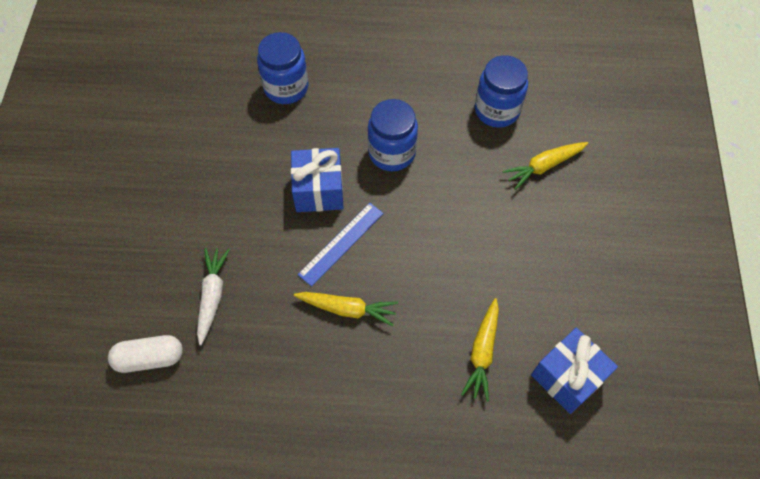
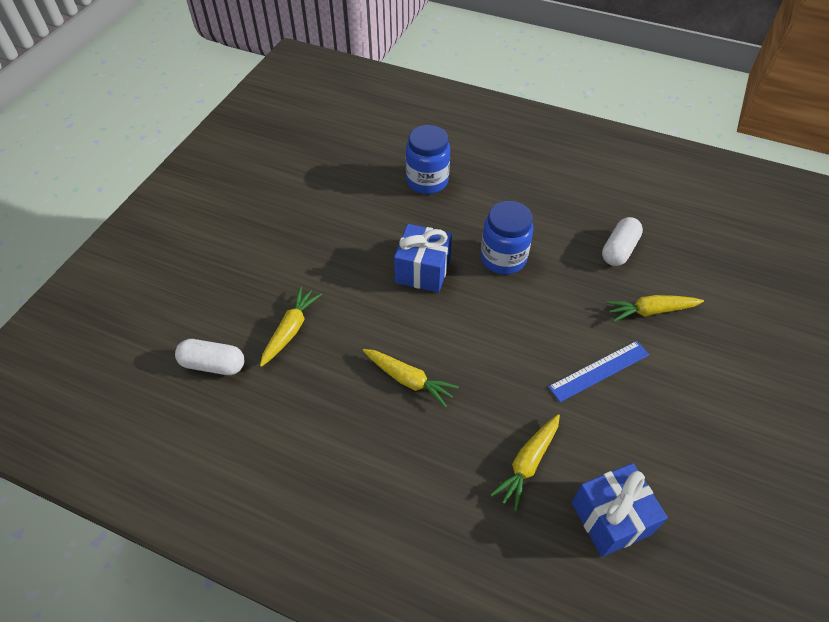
camera: 20 degrees right, 10 degrees down
white carrot [197,248,230,345] -> yellow carrot [260,286,322,367]
blue ruler [298,203,384,286] -> blue ruler moved to [548,341,649,402]
blue jar [475,55,528,128] -> white capsule [602,217,643,266]

